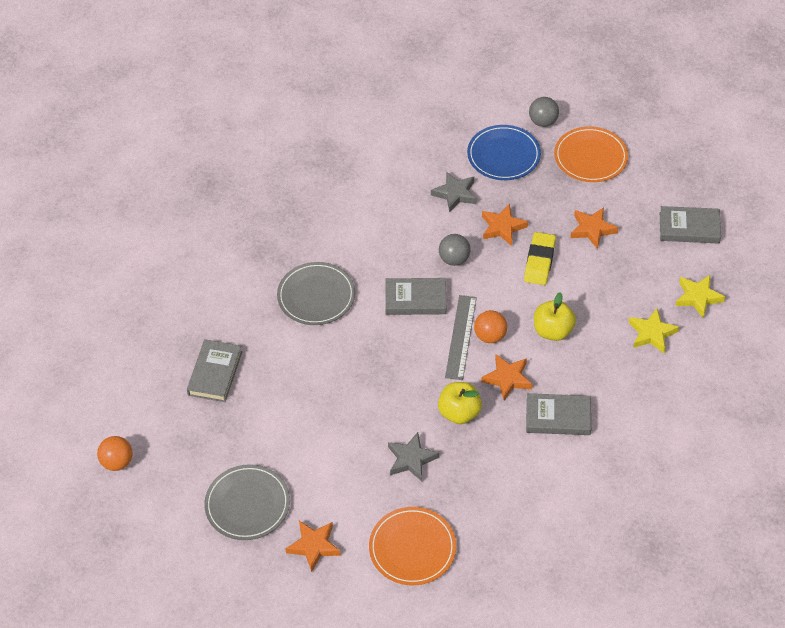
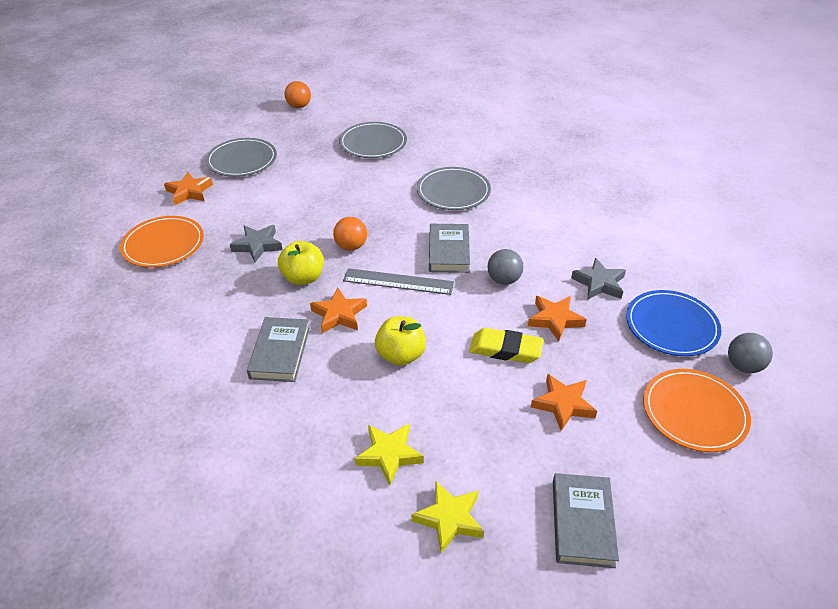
camera: 90 degrees right, 10 degrees down
grey book [187,339,242,402] -> grey plate [339,122,407,158]
orange ball [474,310,507,343] -> orange ball moved to [333,217,367,251]

